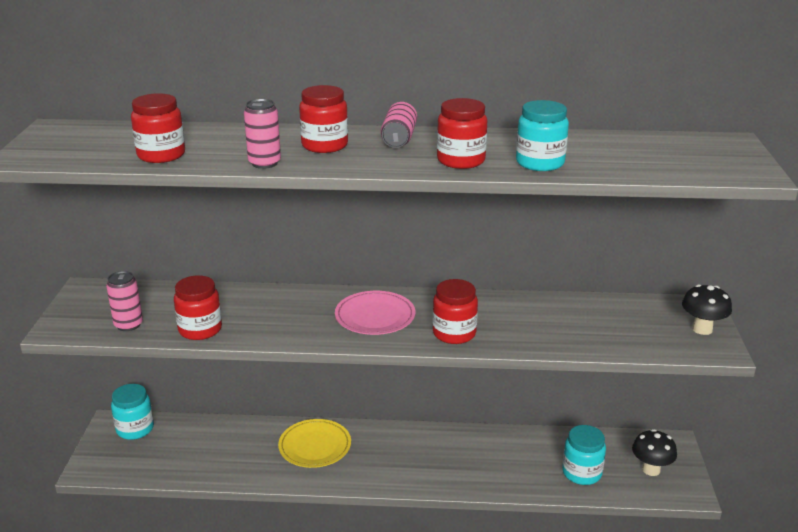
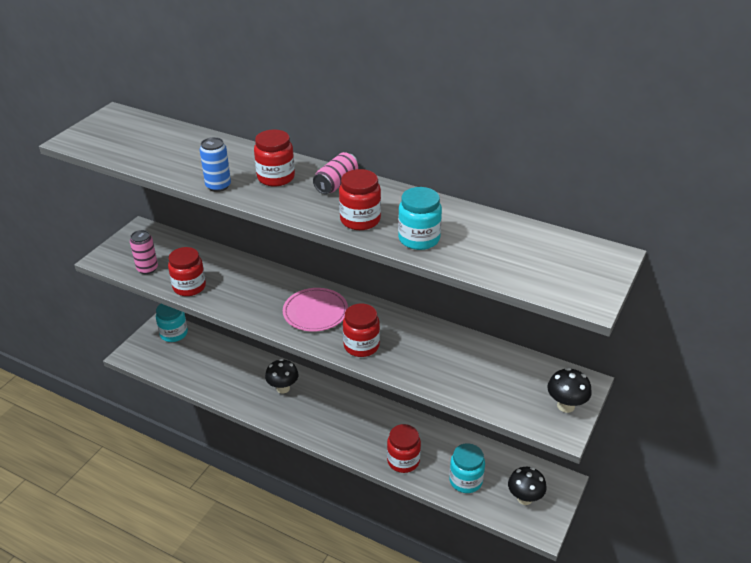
camera: 25 degrees right, 10 degrees up
red jar [131,93,185,163] -> red jar moved to [387,424,421,473]
pink can [244,99,281,169] -> blue can [200,137,231,192]
yellow plate [278,419,351,468] -> black mushroom [265,359,299,393]

